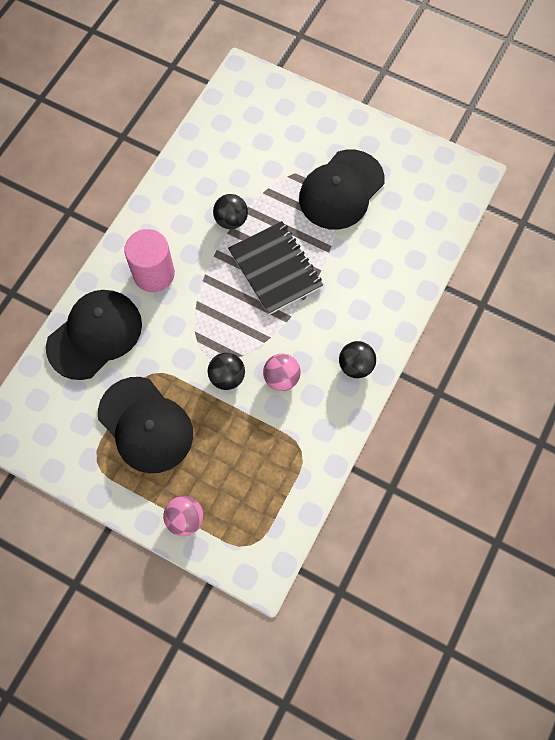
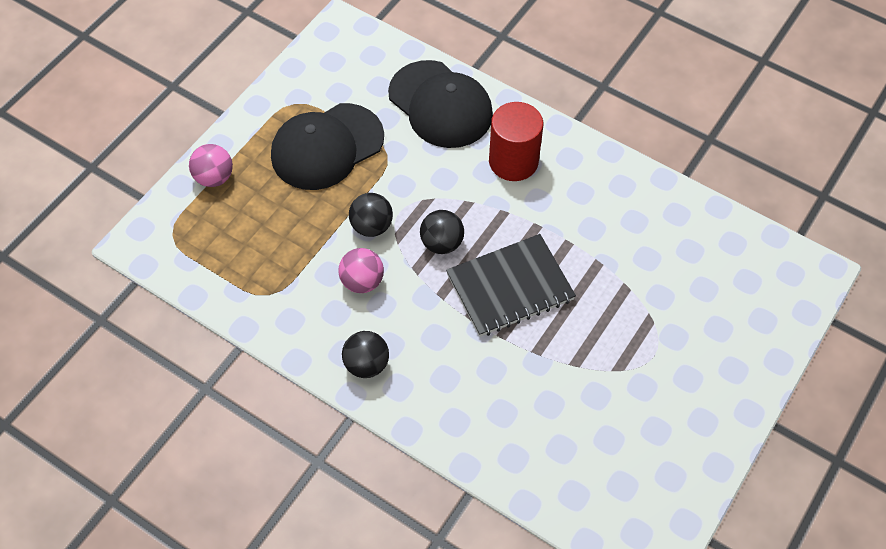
camera: 95 degrees right, 10 degrees down
pink cylinder [124,229,175,292] -> red cylinder [489,102,543,181]
black ball [213,194,248,229] -> black ball moved to [420,210,464,254]
black cap [299,150,385,230] -> none

